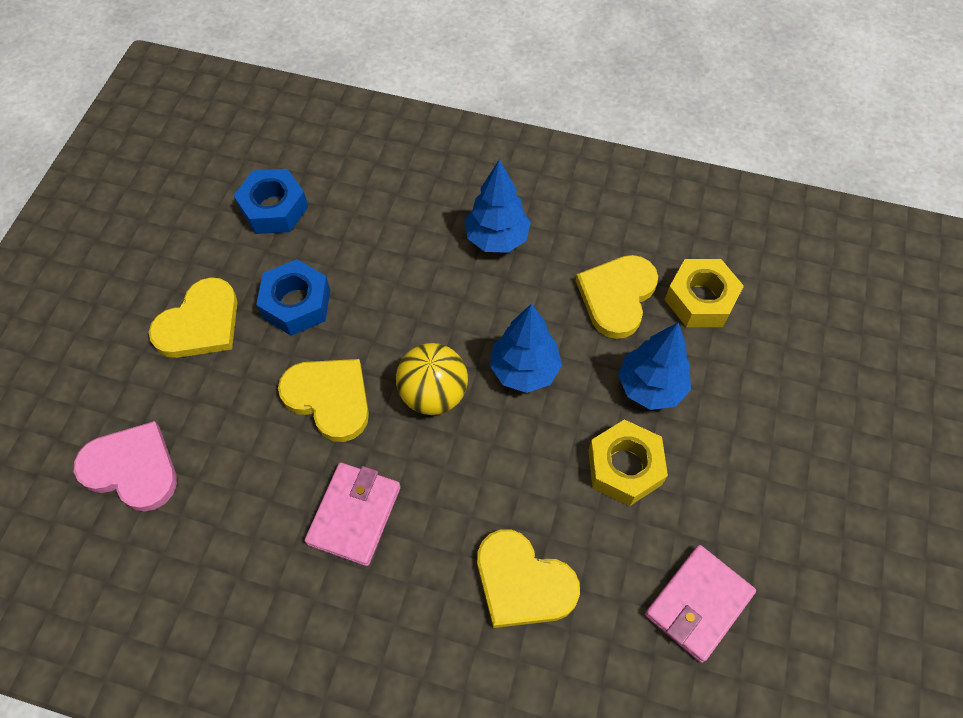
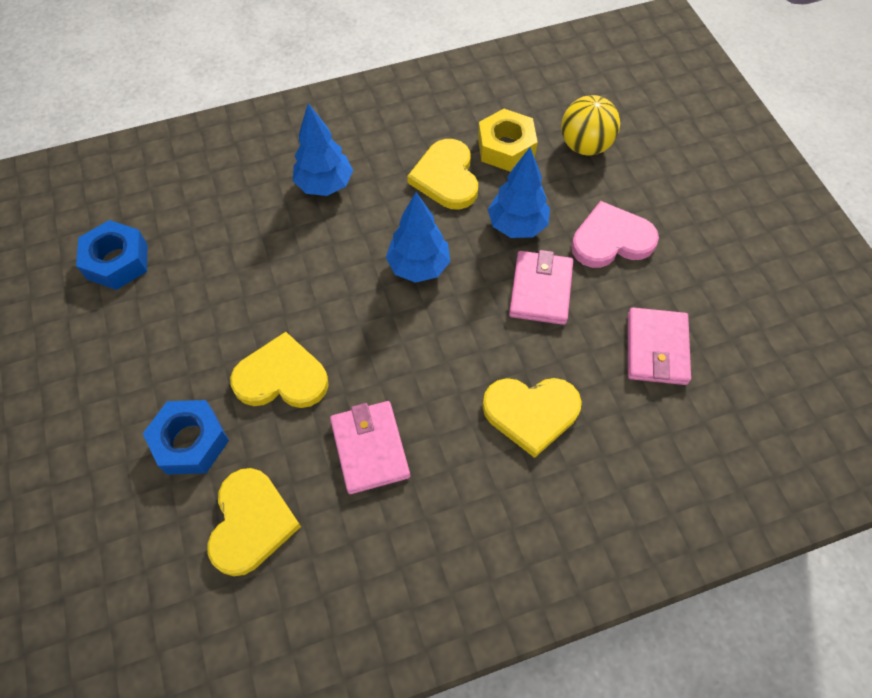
camera: 35 degrees left, 0 degrees up
pink heart [74,421,177,512] -> pink heart moved to [571,201,659,268]
yellow heart [149,277,238,358] -> yellow heart moved to [207,468,301,576]
blue nut [256,259,330,336] -> blue nut moved to [143,400,229,475]
yellow ball [396,343,468,415] -> yellow ball moved to [561,95,620,155]
yellow nut [588,419,668,506] -> pink wallet [509,250,573,325]

